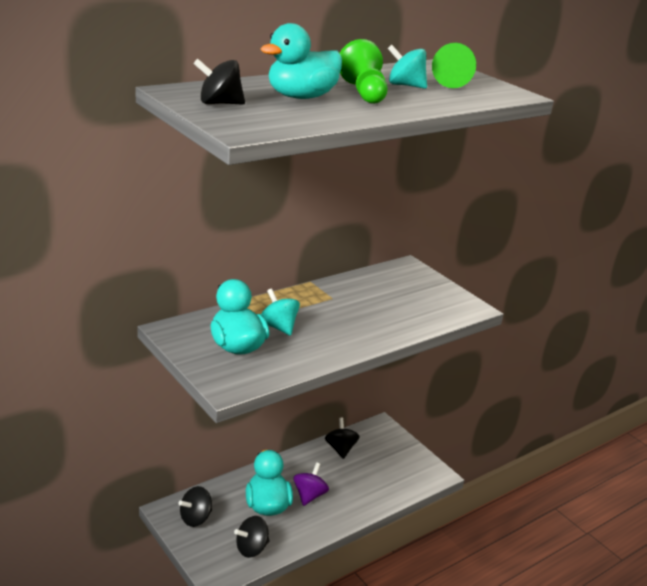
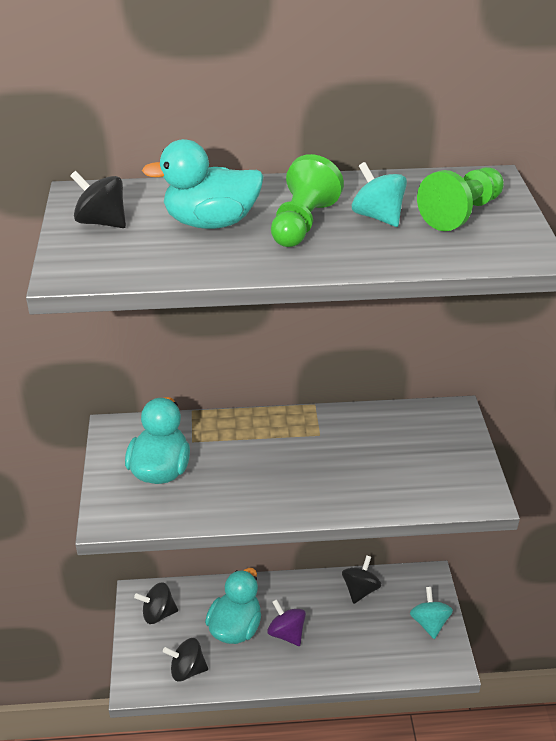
camera: 35 degrees right, 10 degrees up
turquoise spinning top [261,288,300,336] -> turquoise spinning top moved to [410,587,453,639]
purple spinning top [294,462,329,506] -> purple spinning top turned 90 degrees counterclockwise [267,599,306,646]

